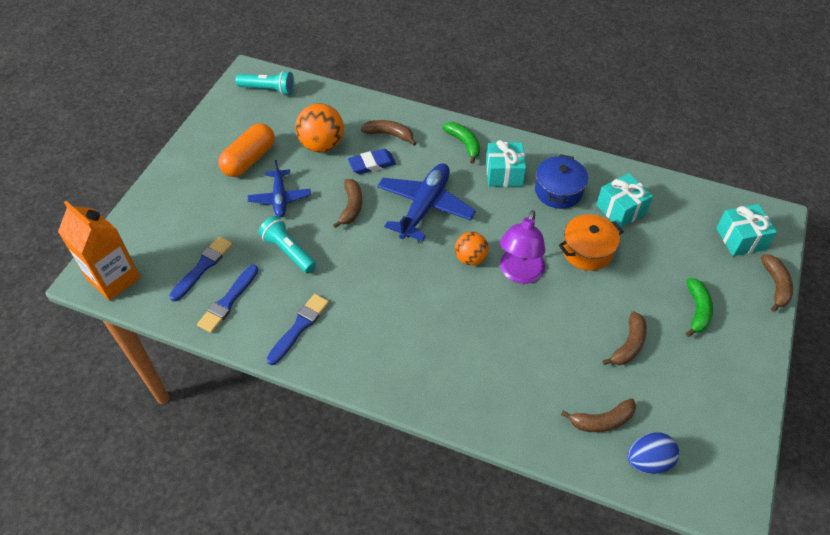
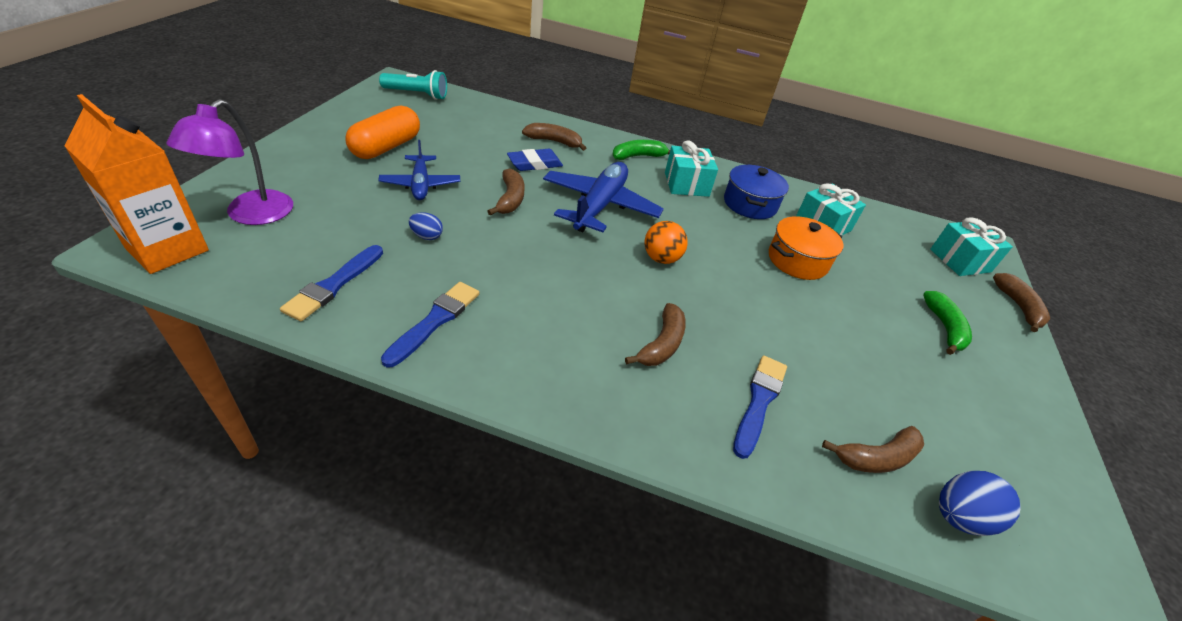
camera: 10 degrees left, 10 degrees down
blue brush [169,237,232,301] -> blue brush moved to [733,355,787,459]
turquoise flashlight [259,216,316,273] -> blue egg [409,212,443,240]
orange ball [295,103,344,152] -> none
green banana [442,122,480,164] -> green banana turned 75 degrees counterclockwise [612,140,670,160]
purple lamp [500,210,545,284] -> purple lamp moved to [166,99,293,225]
brown banana [602,311,647,365] -> brown banana moved to [625,303,686,366]

